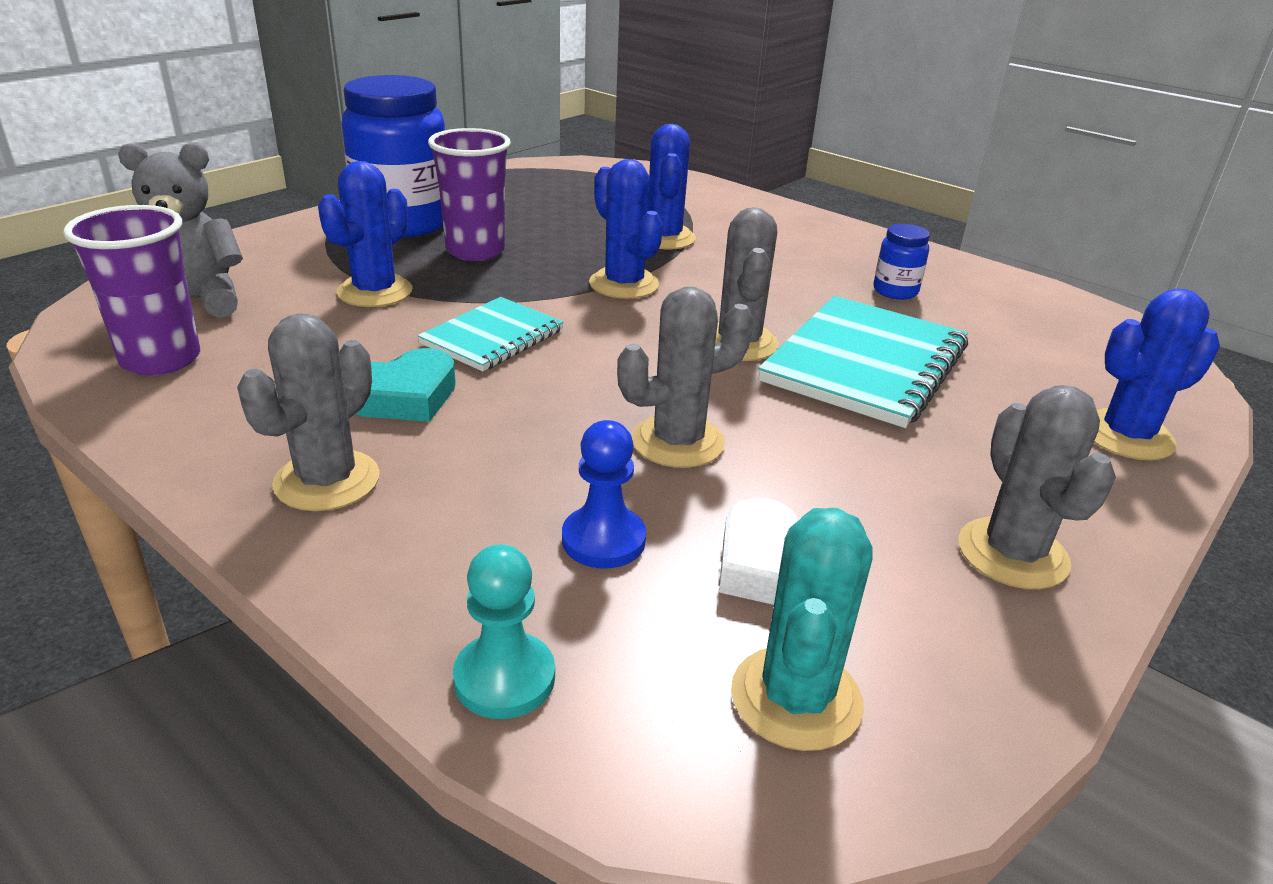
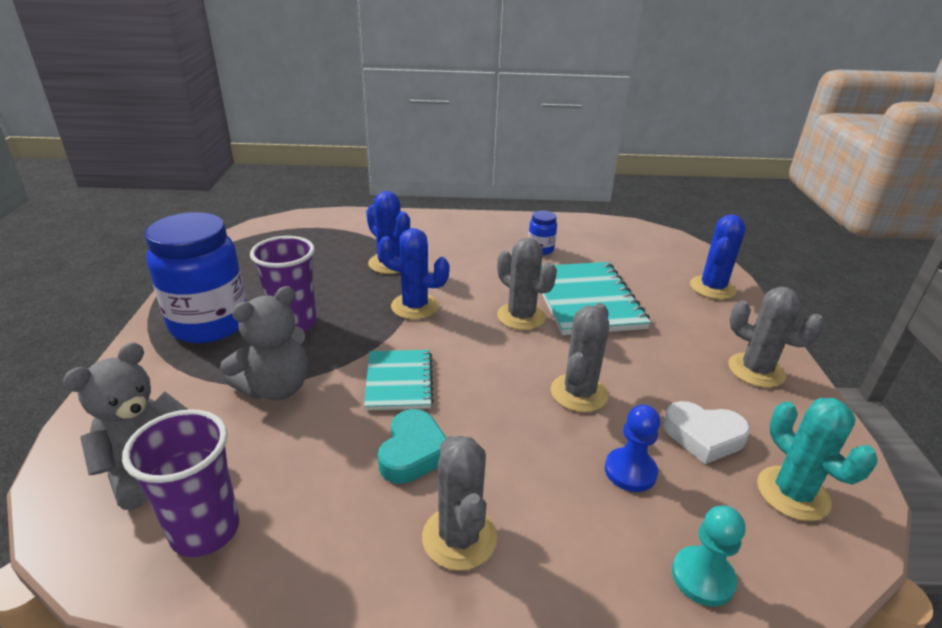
camera: 40 degrees left, 0 degrees up
blue cactus [318,161,412,307] -> grey teddy bear [220,286,308,400]

